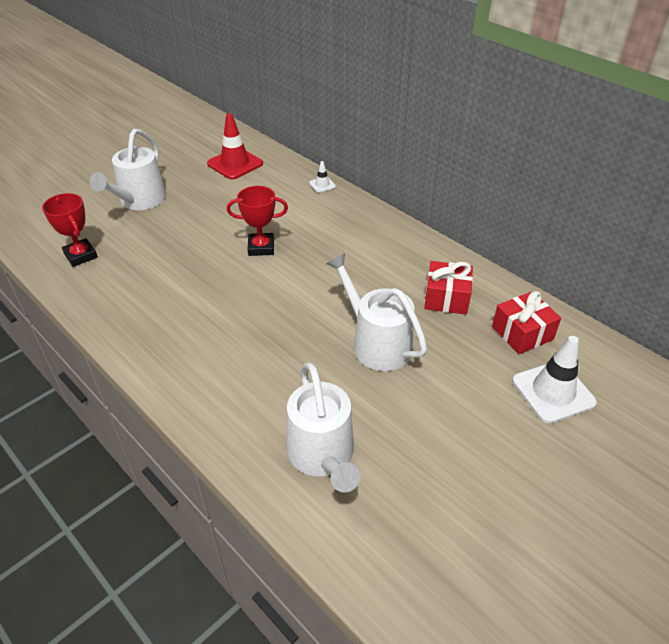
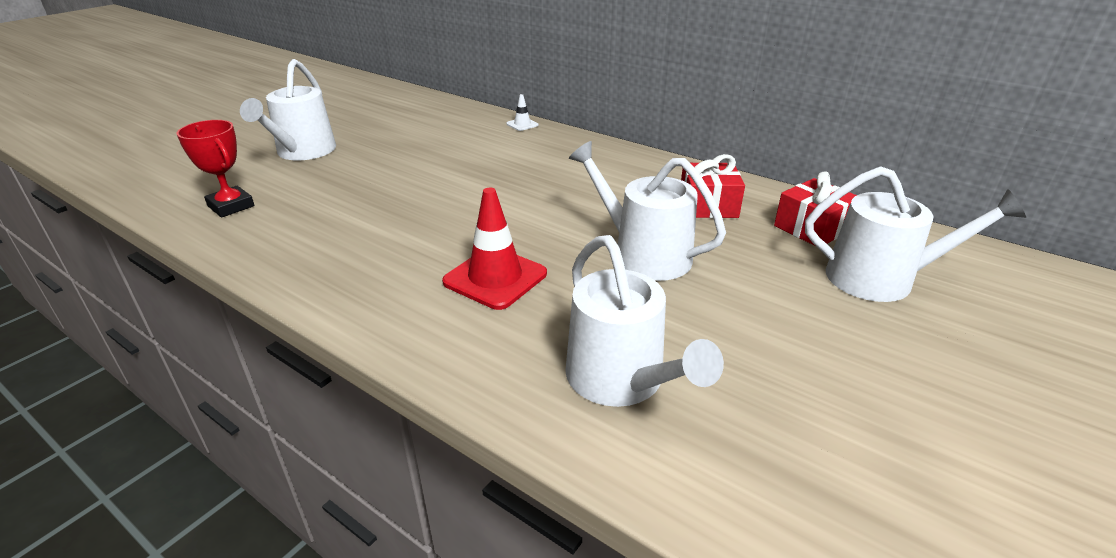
camera: 10 degrees left, 10 degrees down
red traffic cone [207,114,263,180] -> red traffic cone moved to [442,188,547,310]
red trophy [227,186,288,256] -> none
white traffic cone [512,336,597,424] -> white watering can [805,166,1026,302]

